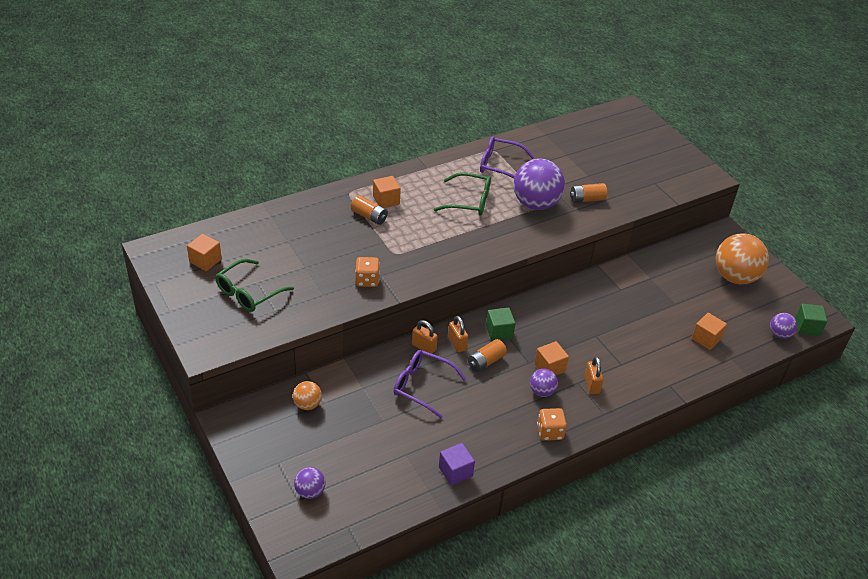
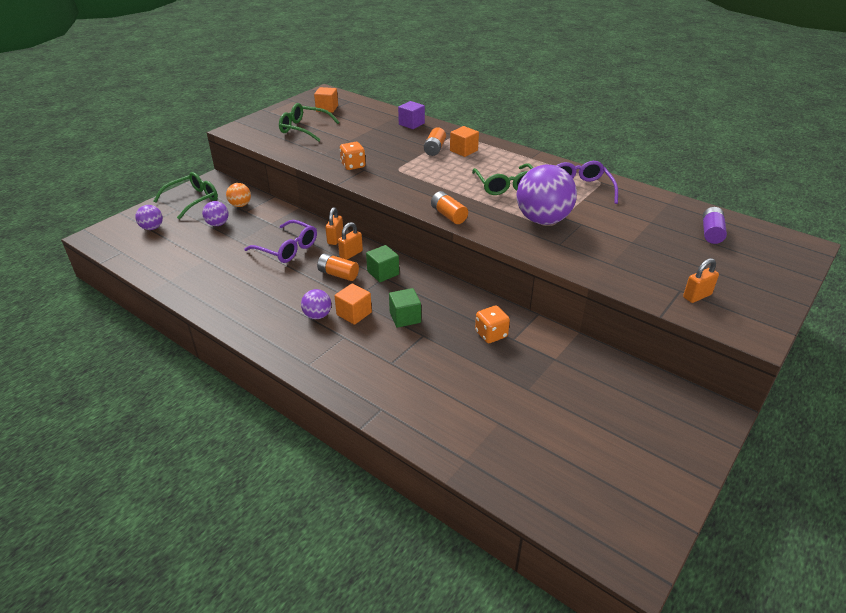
camera: 70 degrees right, 5 degrees down
purple glasses [394,350,467,419] -> purple glasses turned 120 degrees clockwise [244,220,317,263]
purple cube [439,443,475,485] -> purple cube moved to [398,101,425,129]
orange dice [537,408,567,441] -> orange dice moved to [475,306,510,343]
orange battery [570,183,607,203] -> orange battery moved to [431,191,468,224]
orange padlock [584,357,604,394] -> orange padlock moved to [683,258,719,303]
orange cube [691,313,727,350] -> none
orange ball [715,233,769,284] -> none
purple ball [770,313,797,339] -> purple ball moved to [202,201,229,226]
green cube [795,304,827,336] -> green cube moved to [389,288,421,328]
none -> green glasses [154,172,218,220]
none -> purple battery [703,207,727,244]

